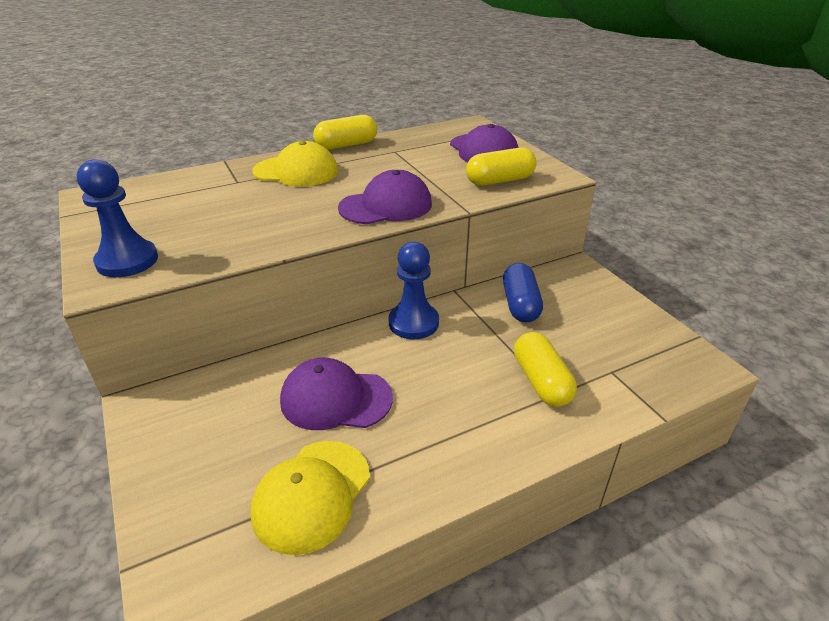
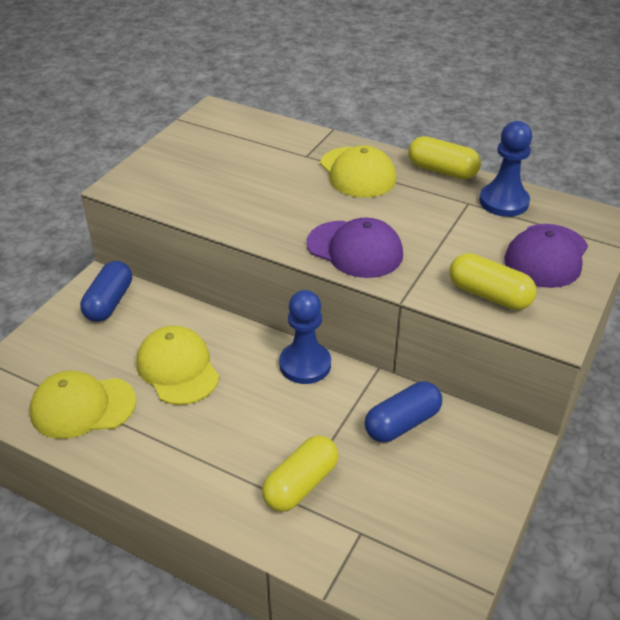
camera: 55 degrees right, 5 degrees up
blue pawn [77,159,158,277] -> blue pawn moved to [479,121,532,217]
purple cap [280,358,393,430] -> yellow cap [136,326,219,405]
none -> blue capsule [80,261,132,322]

